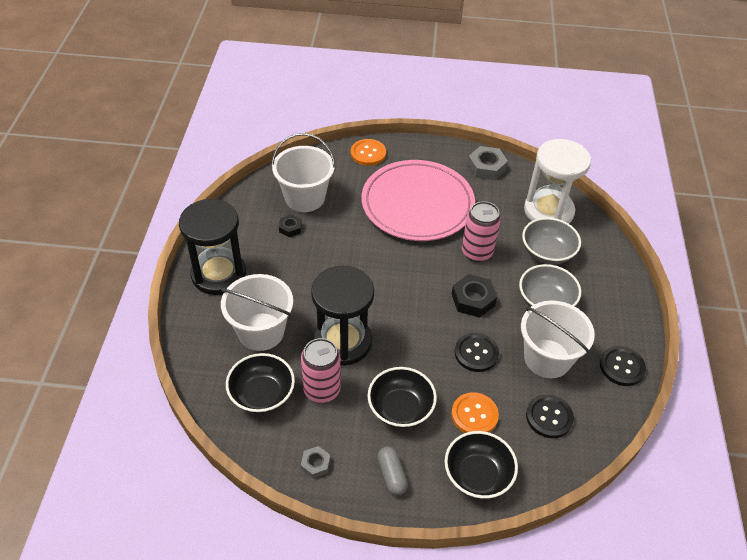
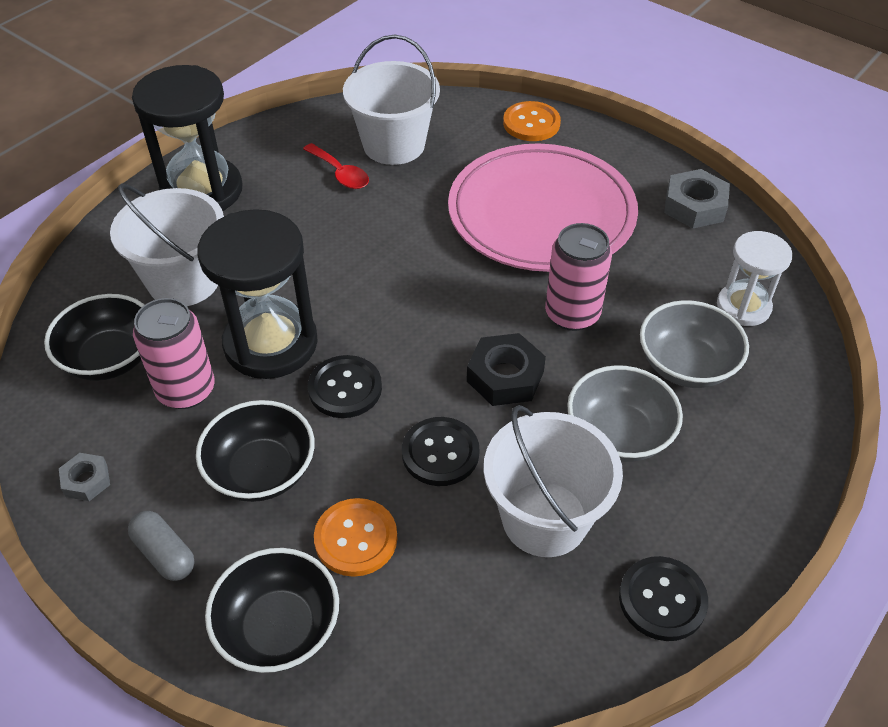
camera: 35 degrees right, 0 degrees up
black nut [279,214,302,237] -> red spoon [303,143,369,189]
grey capsule [377,446,408,495] -> grey capsule turned 60 degrees counterclockwise [128,511,195,581]
white hourglass [524,139,591,224] -> white hourglass [717,231,793,326], size x0.59
black button [526,395,574,438] -> black button moved to [308,355,382,418]

